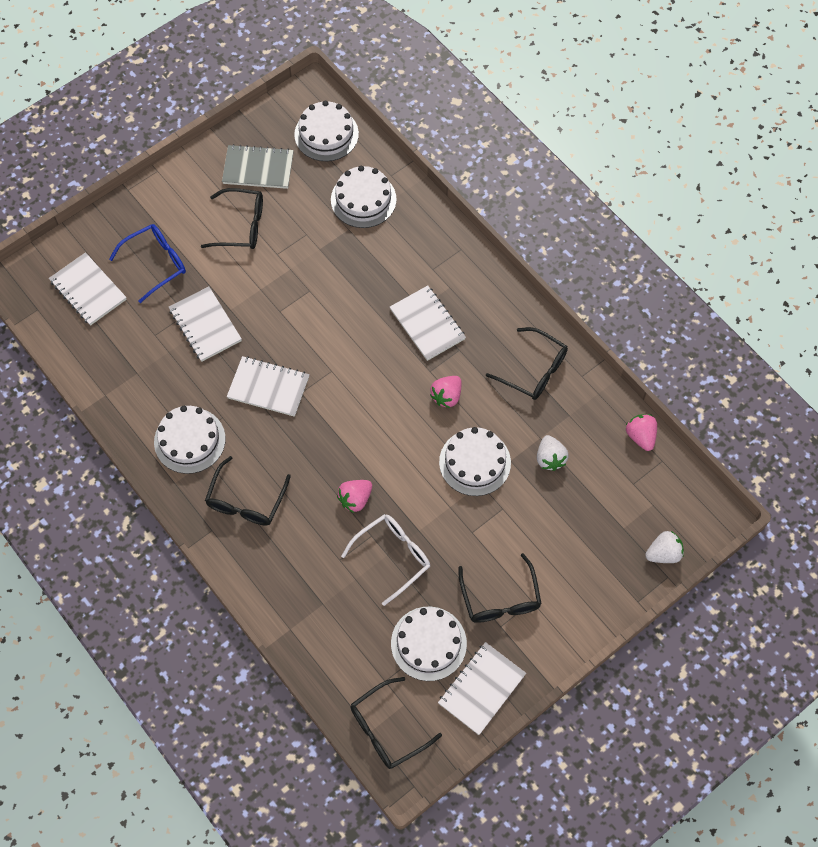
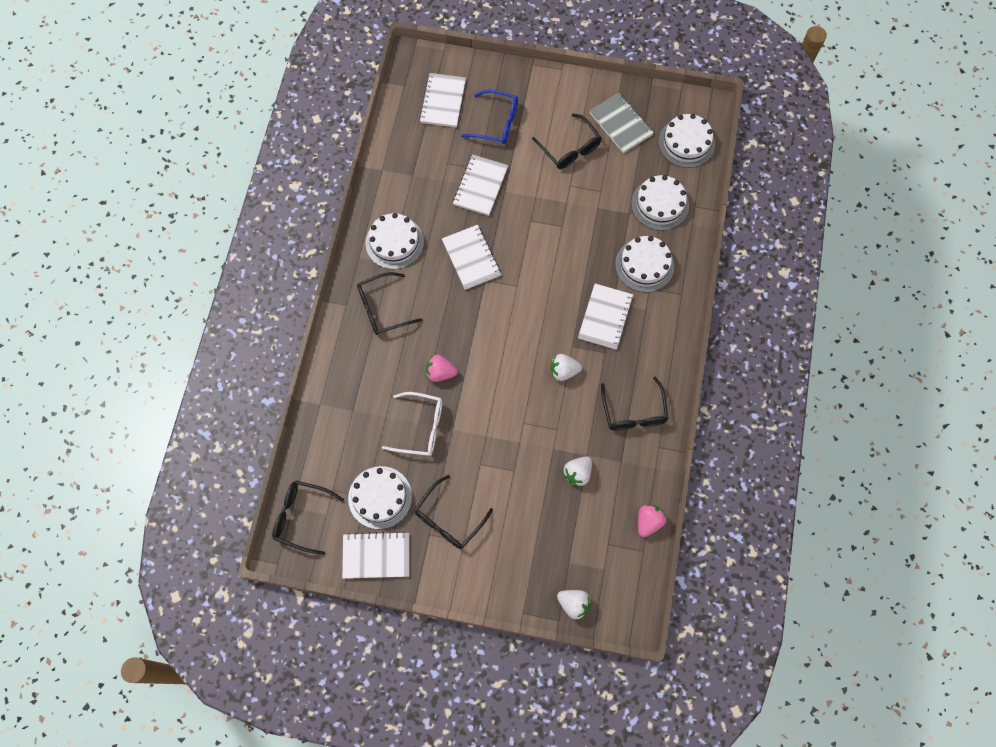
camera: 50 degrees right, 5 degrees up
pink strawberry [430,376,462,408] -> white strawberry [551,354,582,381]
white cake [439,427,511,496] -> white cake moved to [615,236,674,292]

